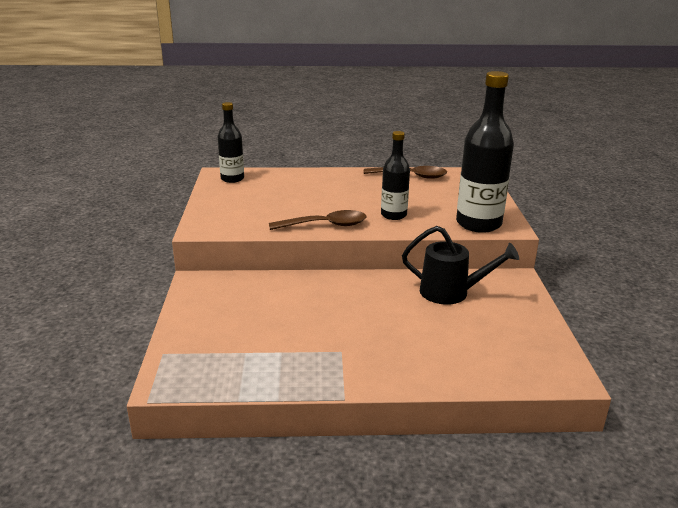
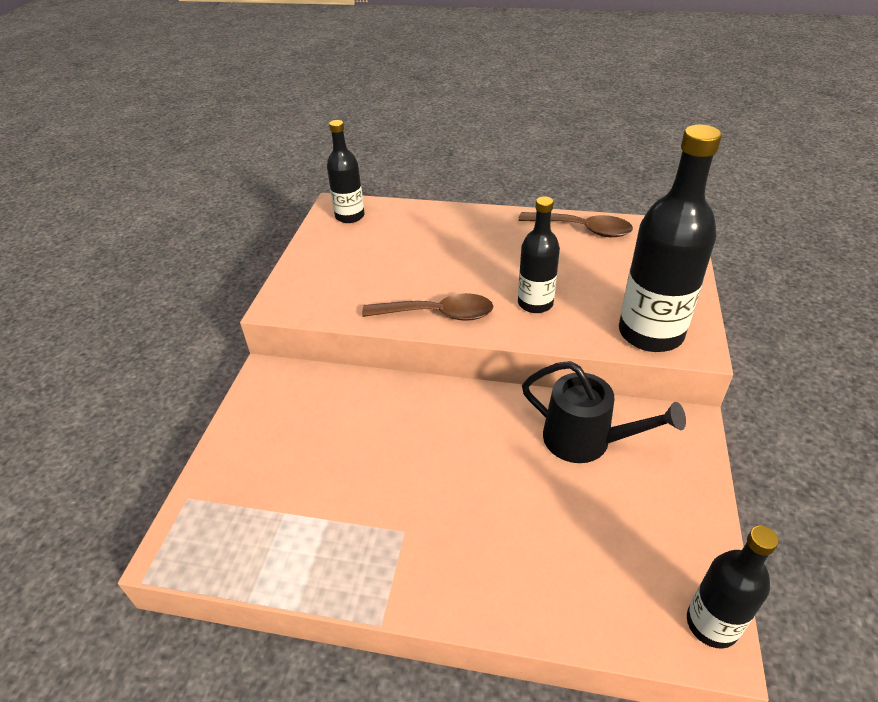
camera: 15 degrees right, 15 degrees up
none -> black bottle [687,526,779,649]

